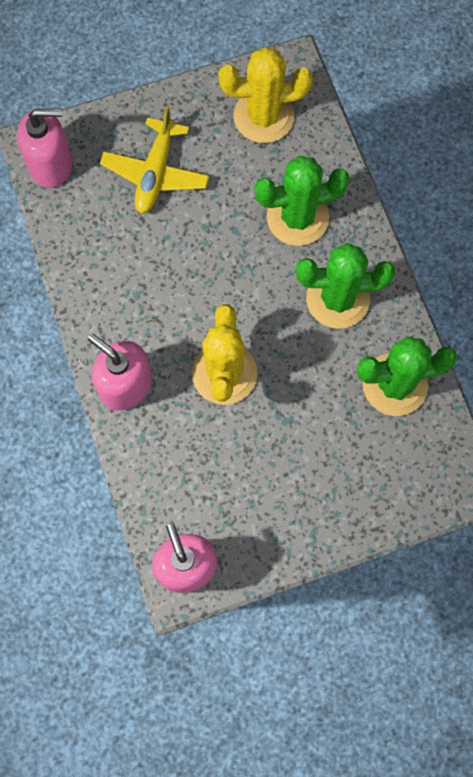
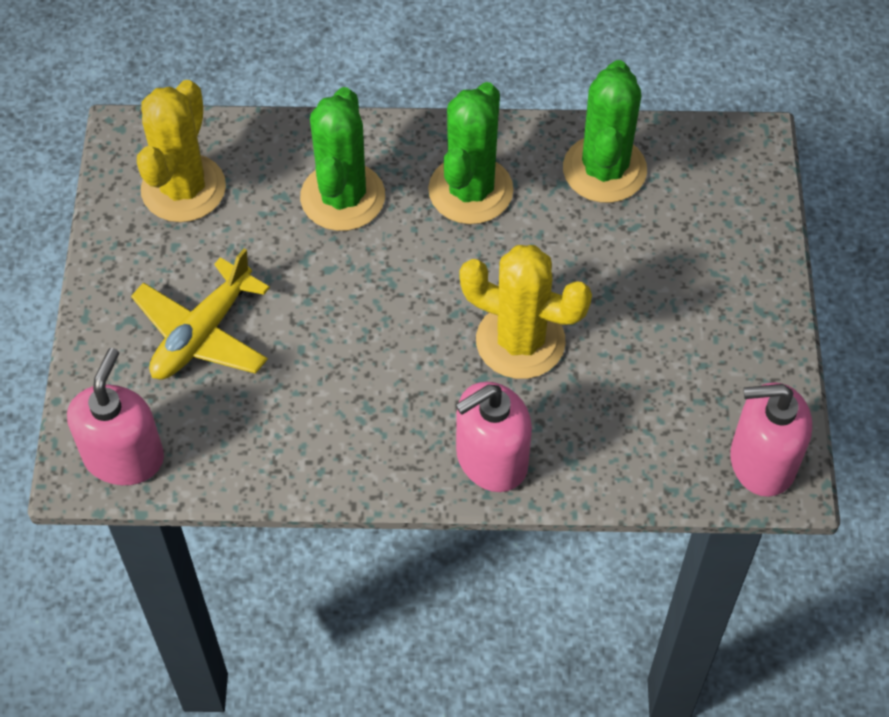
camera: 70 degrees left, 15 degrees down
yellow plane [100,106,209,214] -> yellow plane turned 90 degrees clockwise [131,249,270,380]

